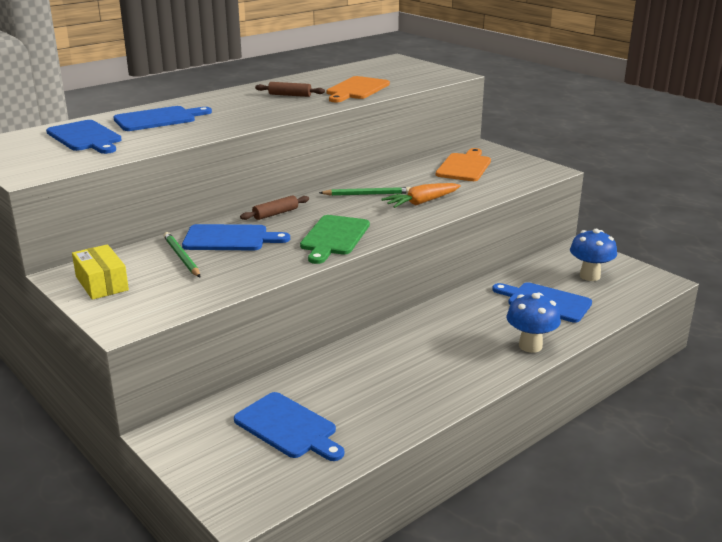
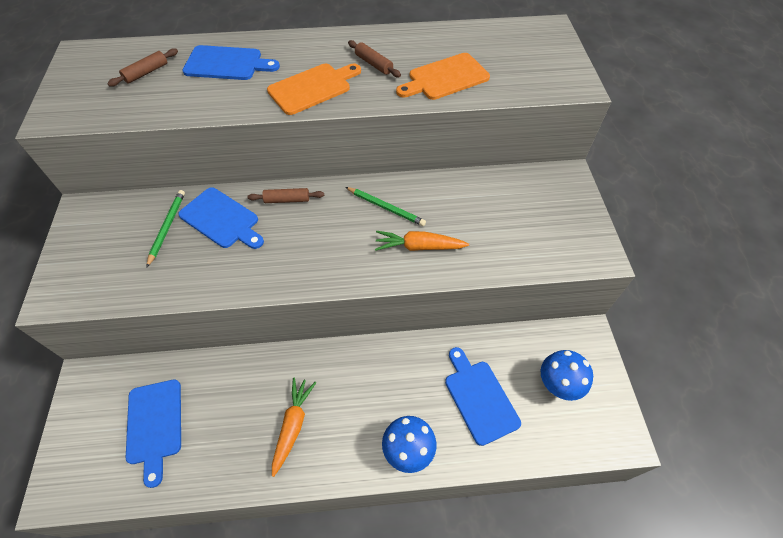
camera: 35 degrees right, 30 degrees up
blue cutting board [46,120,122,154] -> brown rolling pin [107,48,178,86]
yellow box [72,244,129,300] -> none
green cutting board [300,215,370,264] -> none
orange cutting board [436,148,491,181] -> orange cutting board moved to [267,64,361,115]
none -> orange carrot [272,377,316,477]

